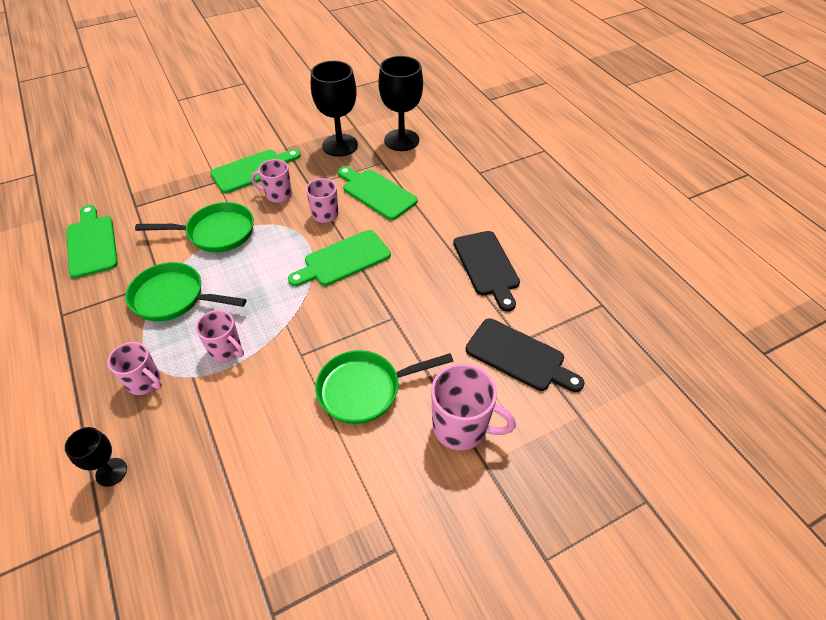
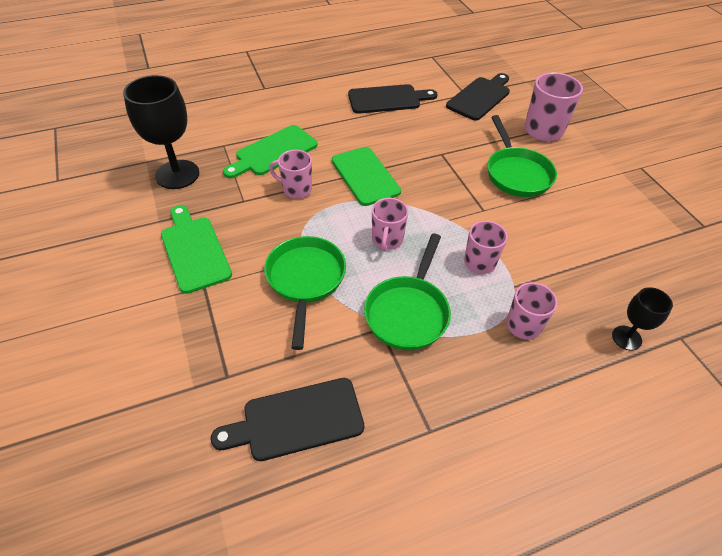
camera: 85 degrees left, 0 degrees up
green cutting board [66,205,118,278] -> black cutting board [211,378,364,461]
pink mug [251,159,292,203] -> pink mug moved to [372,198,408,252]
black goblet [378,56,423,151] -> none

